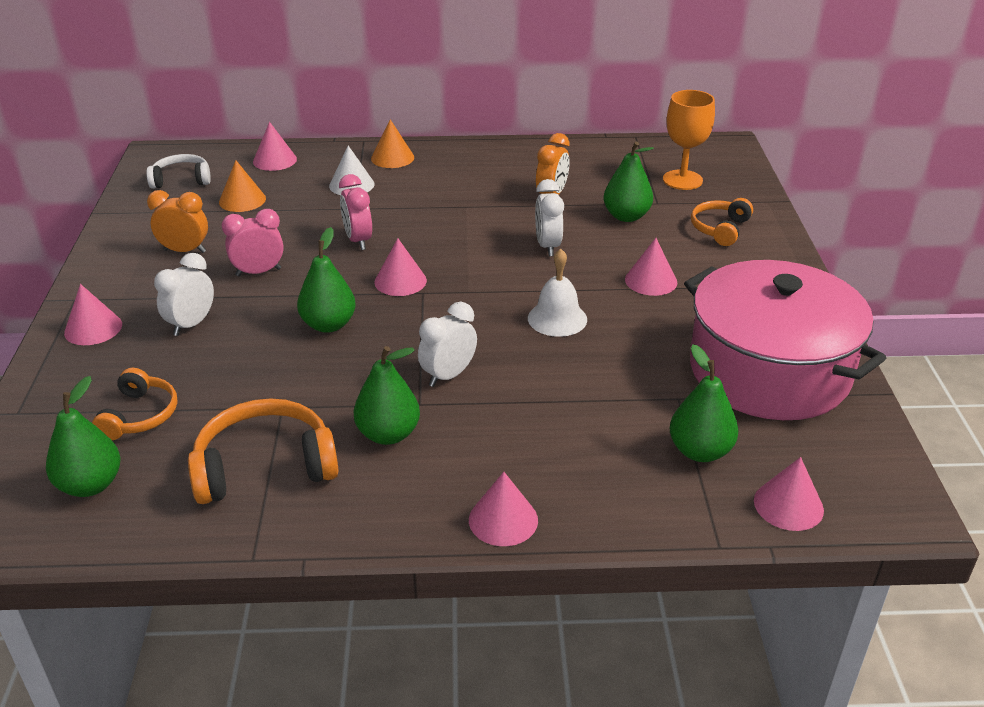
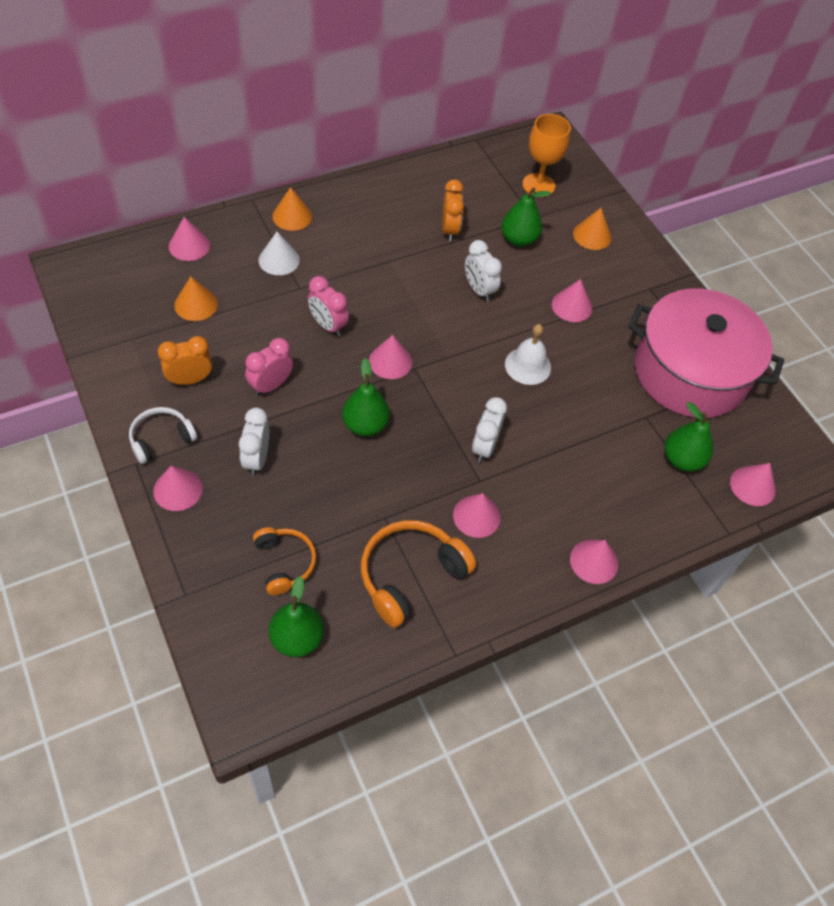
camera: 30 degrees left, 20 degrees up
white headphones [146,154,211,189] -> white headphones moved to [129,407,197,464]
green pear [354,346,420,445] -> pink cone [453,493,501,538]
orange headphones [691,198,753,246] -> orange cone [573,208,611,250]

